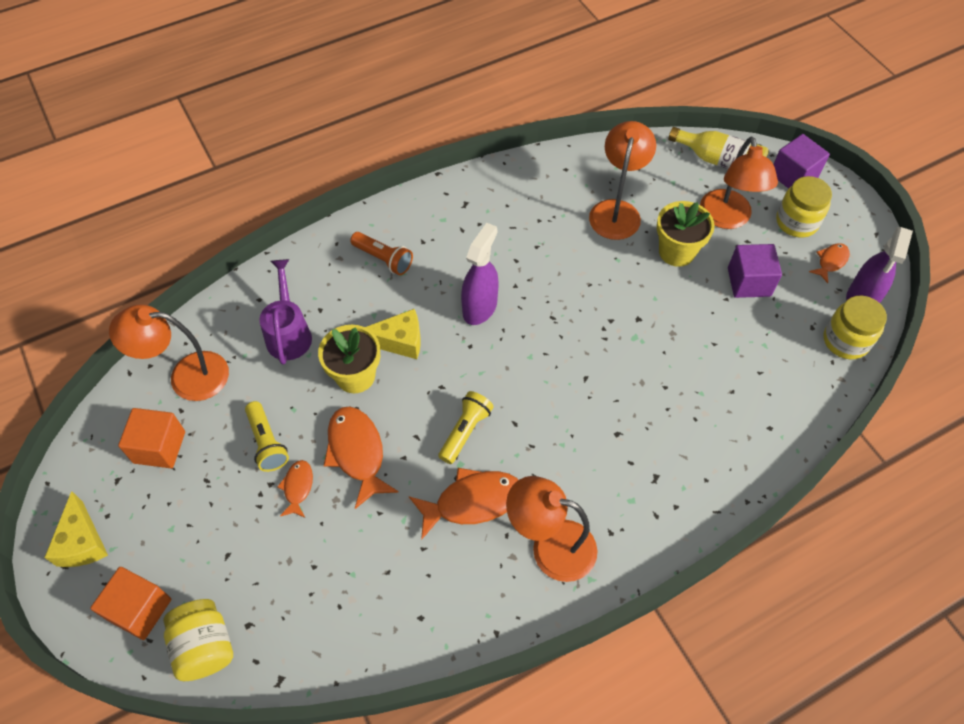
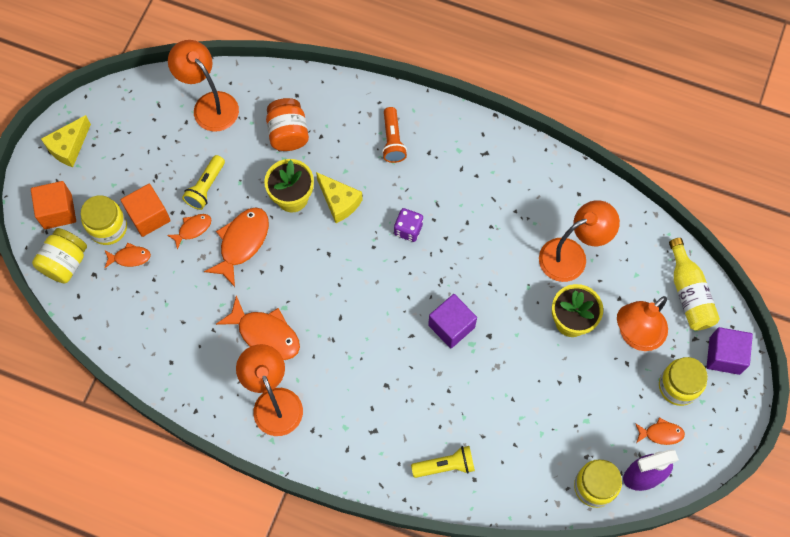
camera: 50 degrees right, 10 degrees up
orange cube [118,408,185,468] -> orange cube moved to [121,184,171,237]
purple watering can [259,259,312,365] -> orange jar [266,98,309,151]
yellow flashlight [438,391,494,464] -> yellow flashlight moved to [411,446,475,478]
purple spray bottle [461,223,499,325] -> purple dice [394,208,423,242]
purple cube [728,244,782,298] -> purple cube moved to [428,294,477,348]
none -> yellow jar [81,195,127,245]
none -> orange fish [105,242,151,268]

